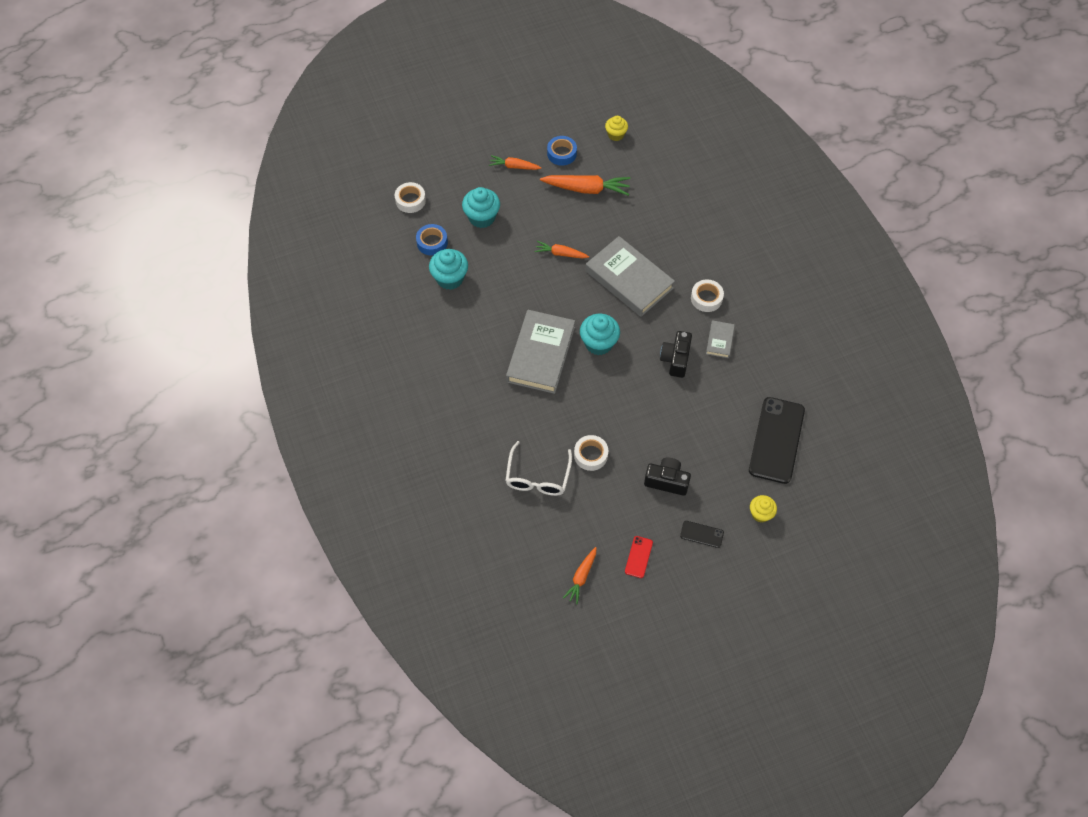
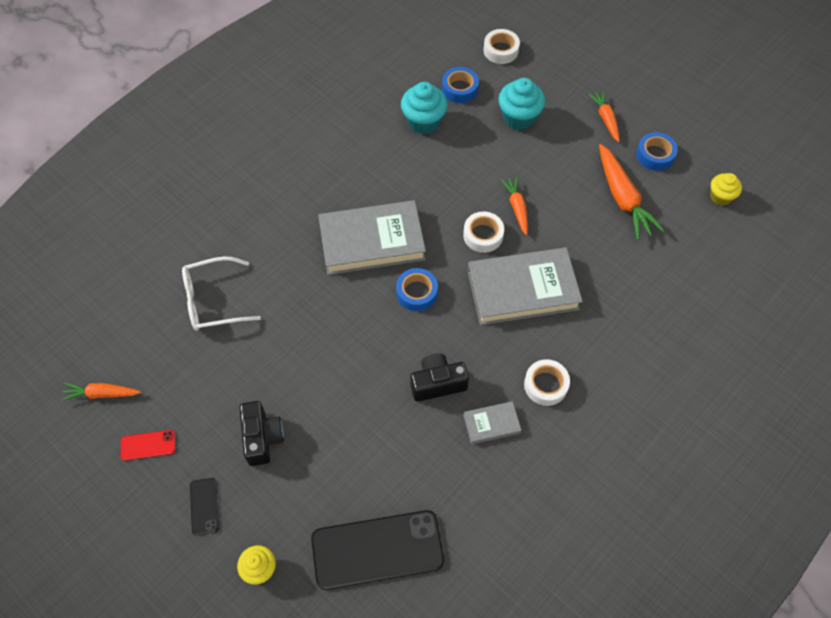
camera: 65 degrees right, 0 degrees up
white tape [574,435,608,471] -> white tape moved to [463,211,504,253]
turquoise cupcake [580,314,620,355] -> blue tape [396,268,438,311]
grey book [586,236,675,317] -> grey book turned 60 degrees clockwise [468,248,583,325]

